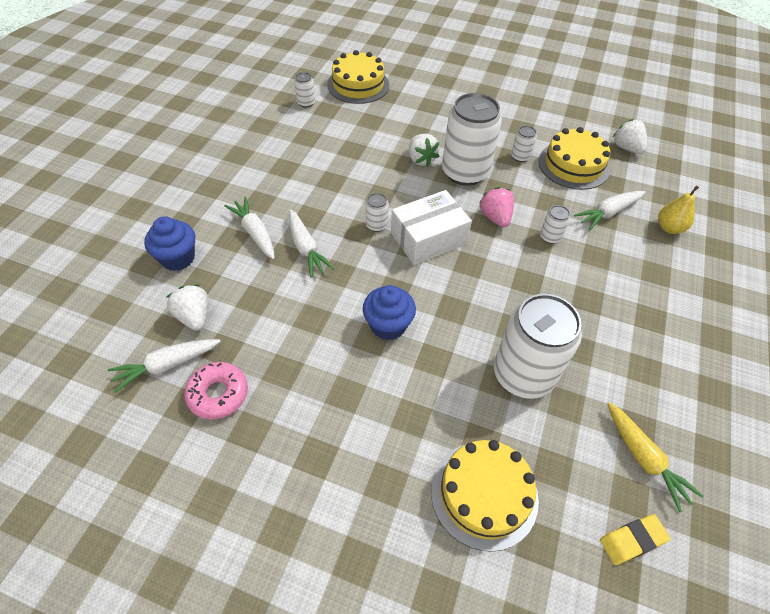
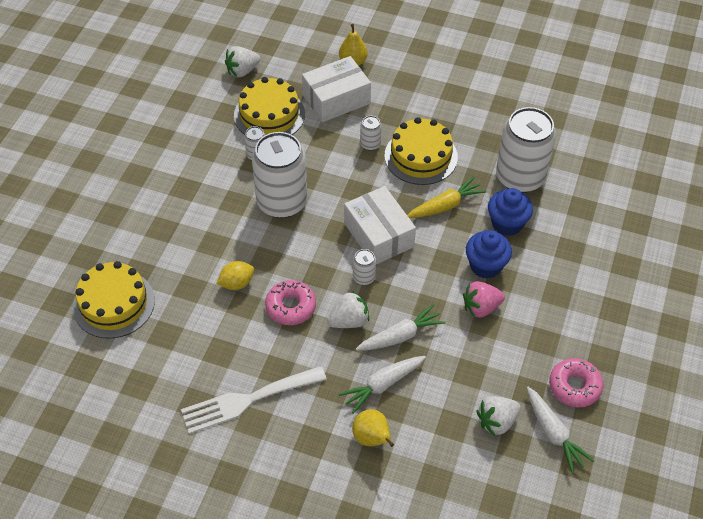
camera: 90 degrees left, 0 degrees up
blue cupcake [144,216,195,271] -> blue cupcake moved to [488,188,533,236]
white can [294,72,315,108] -> none
white strawberry [409,134,439,167] -> white strawberry moved to [327,291,369,328]
yellow cake [431,440,539,552] -> yellow cake moved to [385,117,458,185]
pink strawberry [480,187,514,227] -> pink strawberry moved to [463,281,505,318]
white carrot [574,191,645,230] -> white box [302,56,371,122]
yellow eraser [600,514,670,565] -> none
yellow carrot [607,402,704,512] -> yellow carrot moved to [407,177,486,218]
none -> white fork [181,366,327,434]
none -> yellow lemon [216,261,254,290]
none -> pink donut [265,280,316,325]
none -> yellow pear [352,409,394,447]

